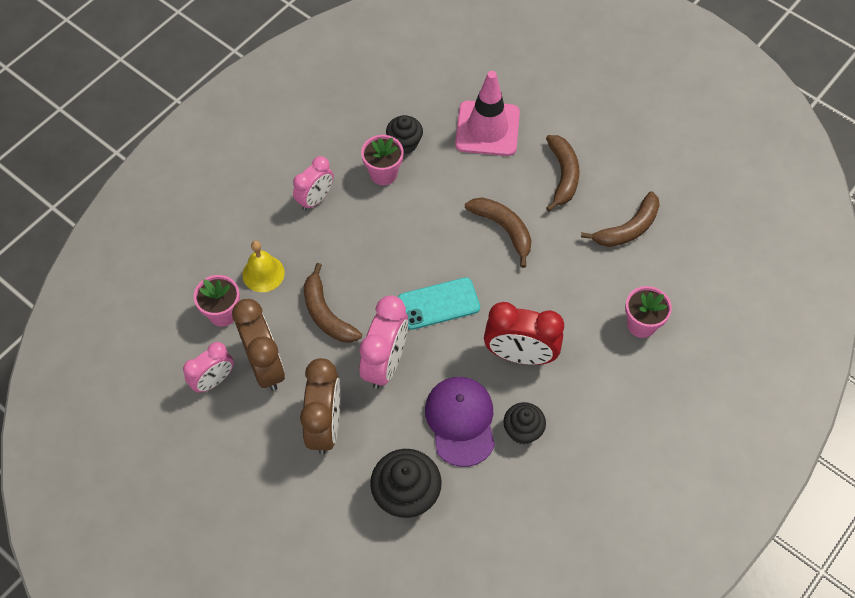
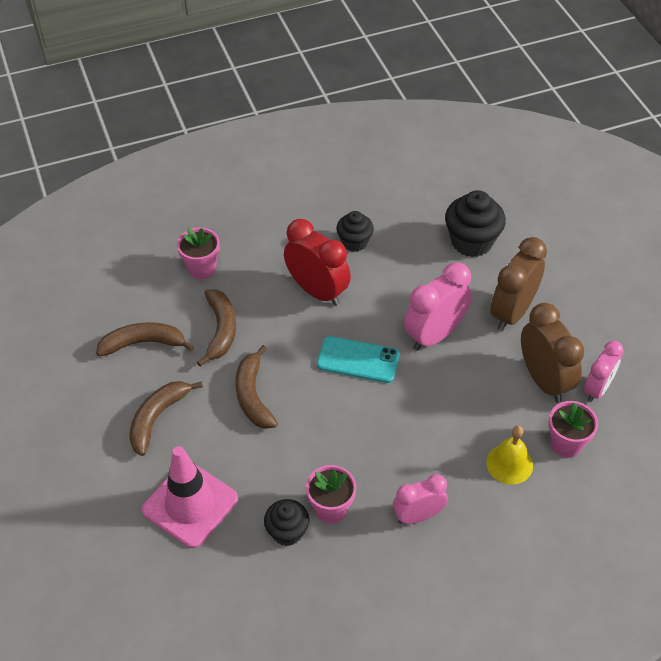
camera: 150 degrees left, 10 degrees down
pink clock [183,342,234,393] -> pink clock turned 135 degrees clockwise [584,341,624,402]
brown clock [232,299,285,391] -> brown clock turned 150 degrees clockwise [521,303,584,402]
brown banana [304,263,362,343] -> brown banana moved to [197,289,236,367]
purple cap [425,377,495,467] -> none

